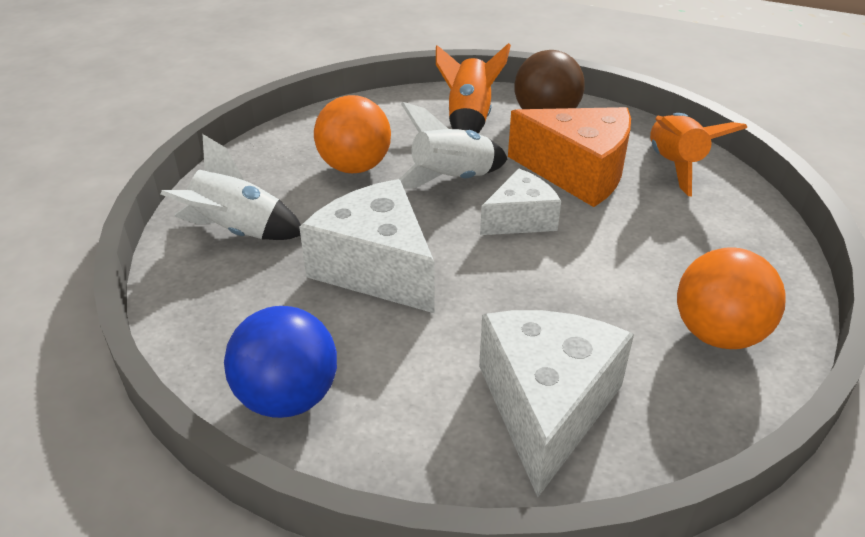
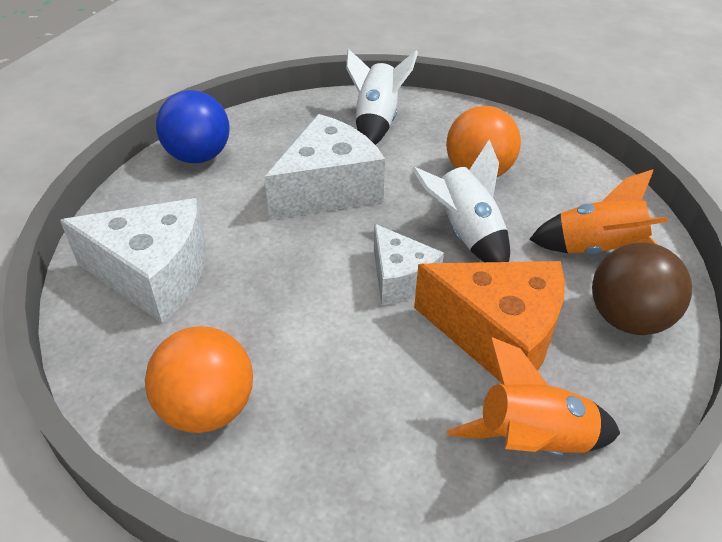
camera: 90 degrees right, 5 degrees up
orange cheese [508,107,631,207] -> orange cheese turned 90 degrees counterclockwise [414,261,565,382]

